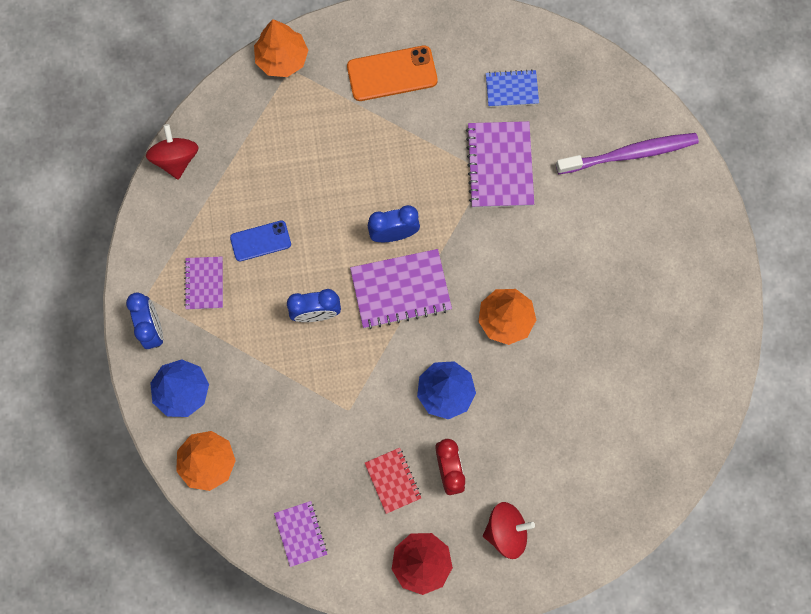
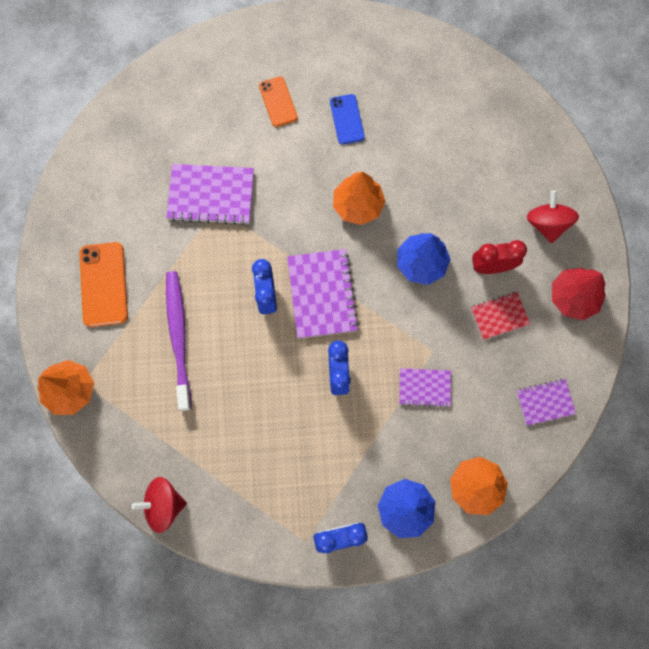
camera: 85 degrees left, 0 degrees up
purple notebook [184,257,223,310] -> purple notebook moved to [399,368,451,408]
blue phone [230,220,291,261] -> blue phone moved to [330,94,365,145]
blue notebook [486,70,539,107] -> none
purple toothbrush [556,133,699,174] -> purple toothbrush moved to [166,271,192,411]
none -> orange phone [259,76,298,127]

